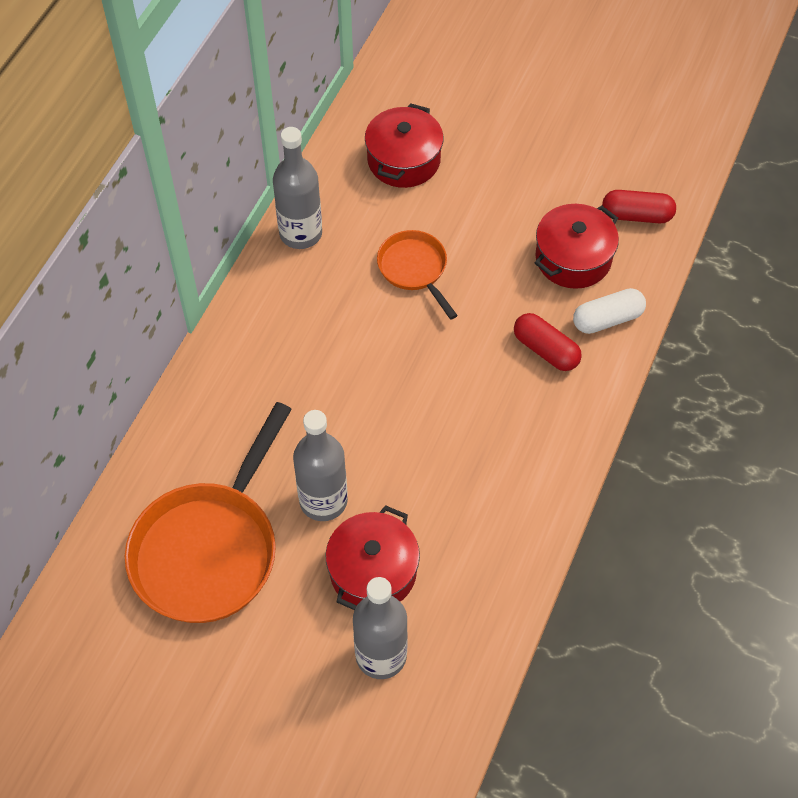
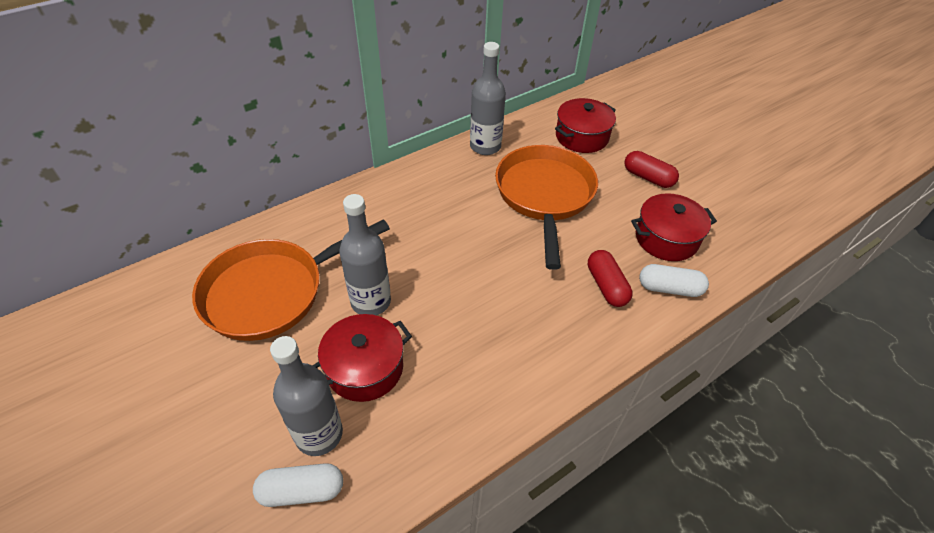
camera: 30 degrees right, 10 degrees down
orange pan [377,230,458,320] -> orange pan [495,145,598,270], size x1.89
red capsule [602,190,676,223] -> red capsule moved to [625,151,679,188]
none -> white capsule [253,463,343,507]

